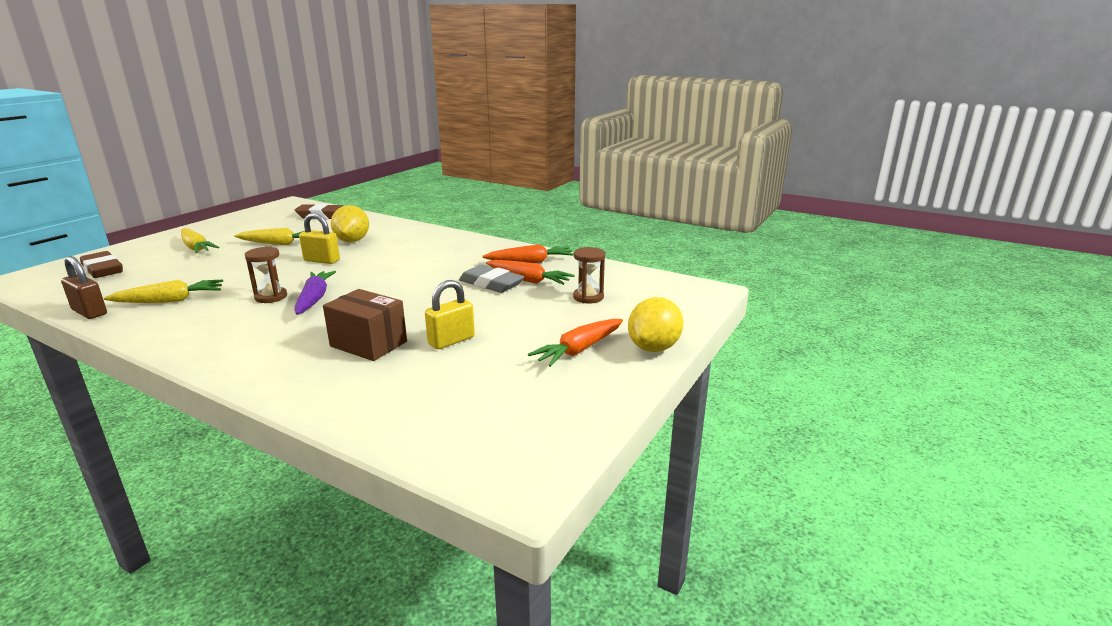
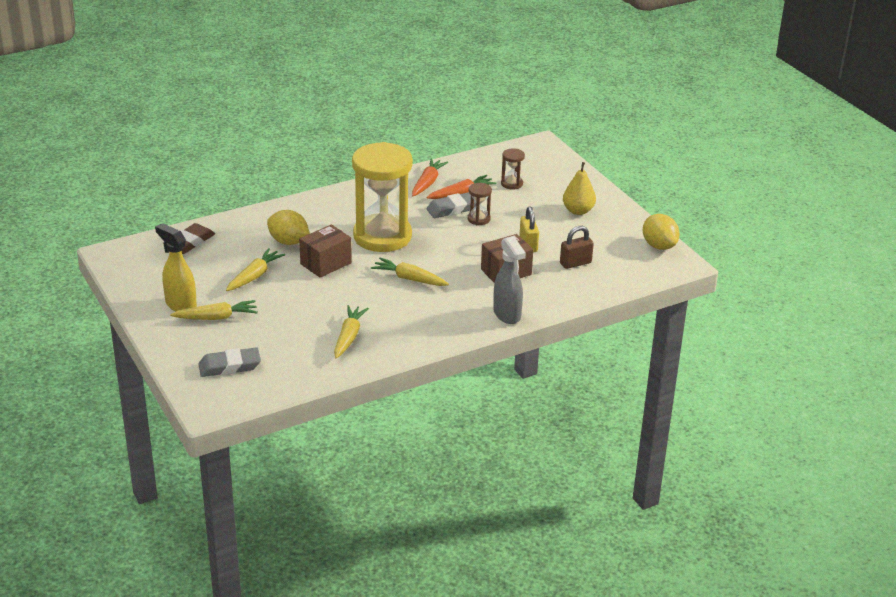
camera: 60 degrees left, 10 degrees up
brown padlock [61,256,107,319] -> brown padlock moved to [560,226,594,269]
brown eraser [80,251,123,278] -> grey eraser [199,347,261,377]
brown hourglass [245,247,287,303] -> brown hourglass moved to [468,183,492,225]
purple carrot [294,271,336,315] -> yellow carrot [371,258,449,286]
yellow padlock [299,213,340,264] -> brown box [299,225,352,278]
orange carrot [528,319,623,367] -> yellow pear [563,162,596,215]
yellow lemon [628,297,683,352] -> yellow lemon moved to [643,214,680,250]
none -> yellow spray bottle [155,223,197,312]
none -> yellow hourglass [352,142,413,252]
none -> grey spray bottle [493,236,526,324]

